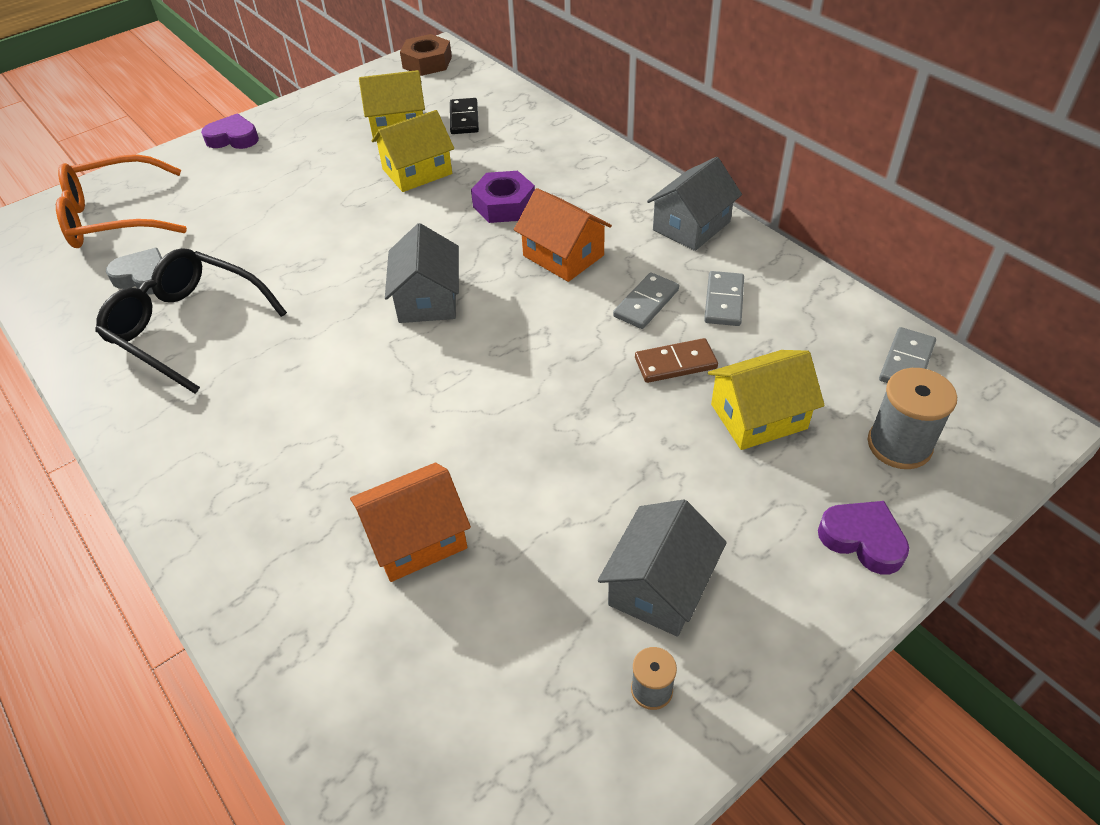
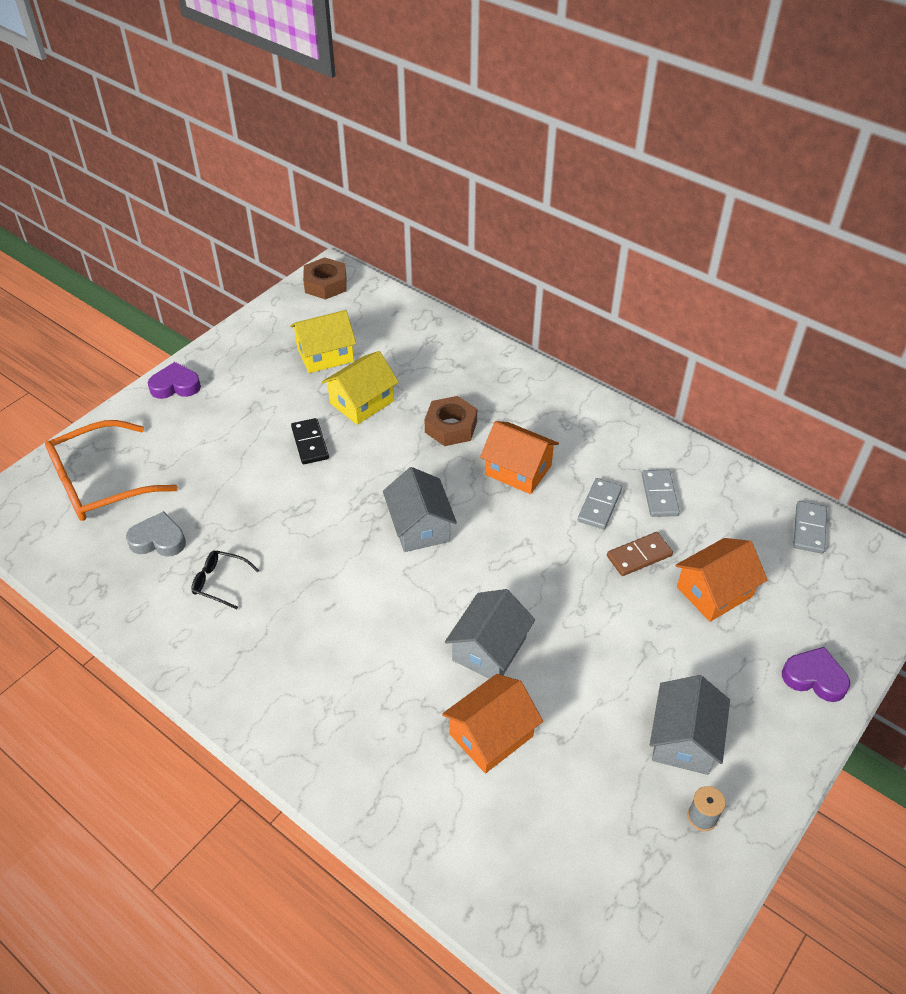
camera: 15 degrees left, 0 degrees up
black glasses [95,248,287,394] -> black glasses [191,550,259,610], size x0.46
black domino [450,98,479,134] -> black domino moved to [291,418,329,464]
purple nut [471,171,535,223] -> brown nut [425,396,477,446]
grey house [647,157,742,251] -> grey house moved to [445,589,535,679]
yellow house [708,350,825,450] -> orange house [675,538,767,622]
grey spool [868,368,957,469] -> none

